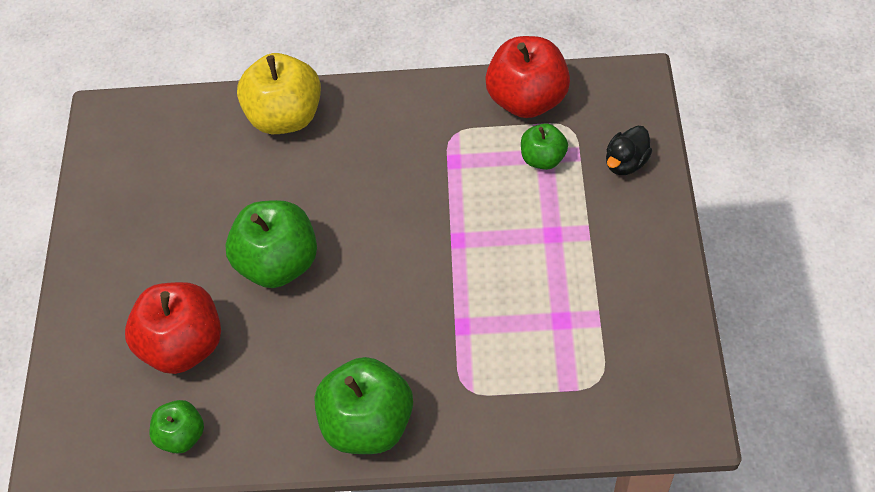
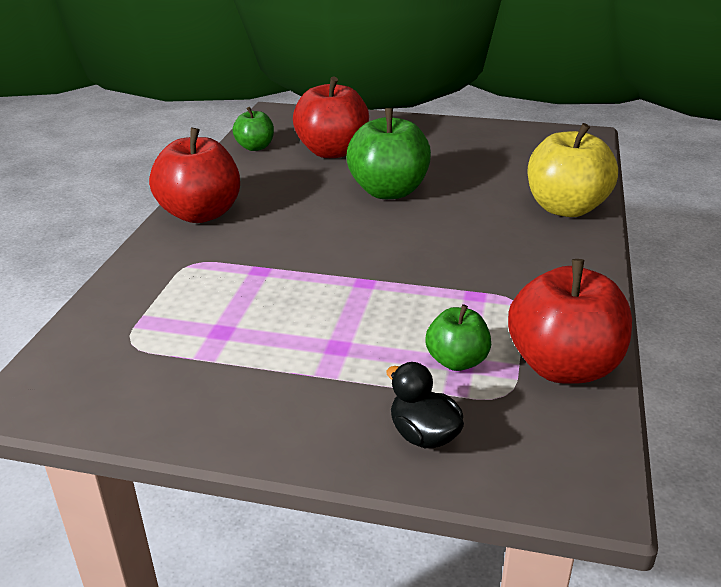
camera: 100 degrees right, 25 degrees down
green apple [315,357,413,454] -> red apple [149,128,240,223]

